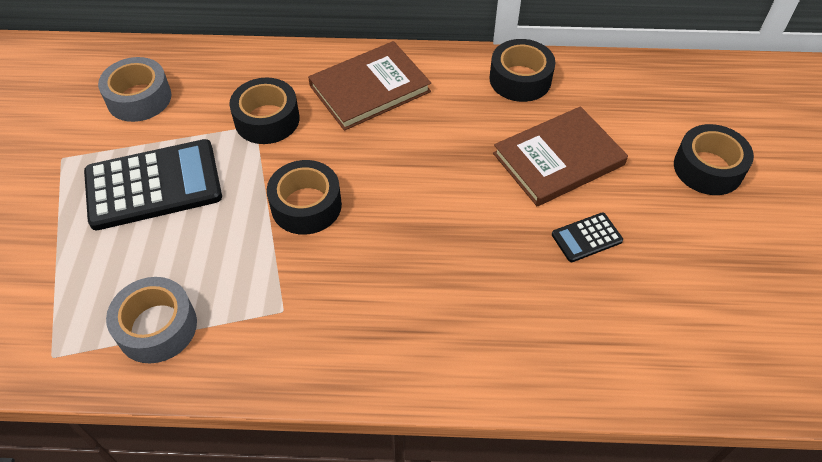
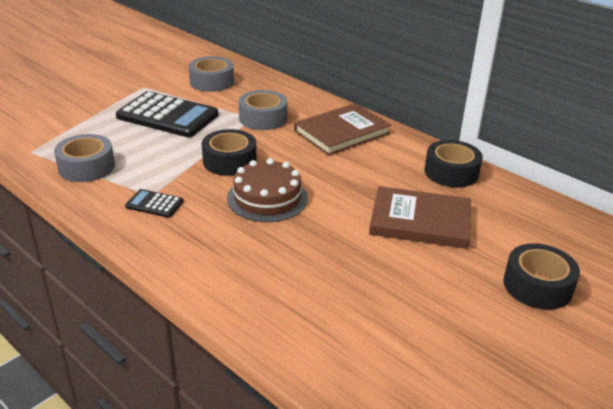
camera: 40 degrees right, 20 degrees down
black tape [229,78,299,144] -> grey tape [239,90,287,130]
brown book [308,41,431,131] -> brown book turned 45 degrees counterclockwise [294,103,391,156]
black calculator [552,213,623,262] -> black calculator moved to [125,189,184,218]
none -> brown cake [227,158,308,222]

